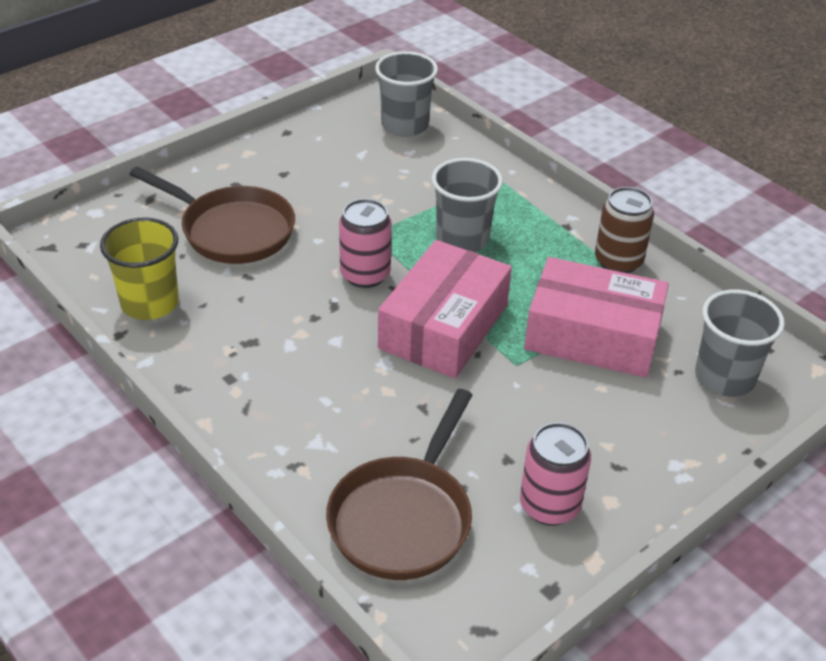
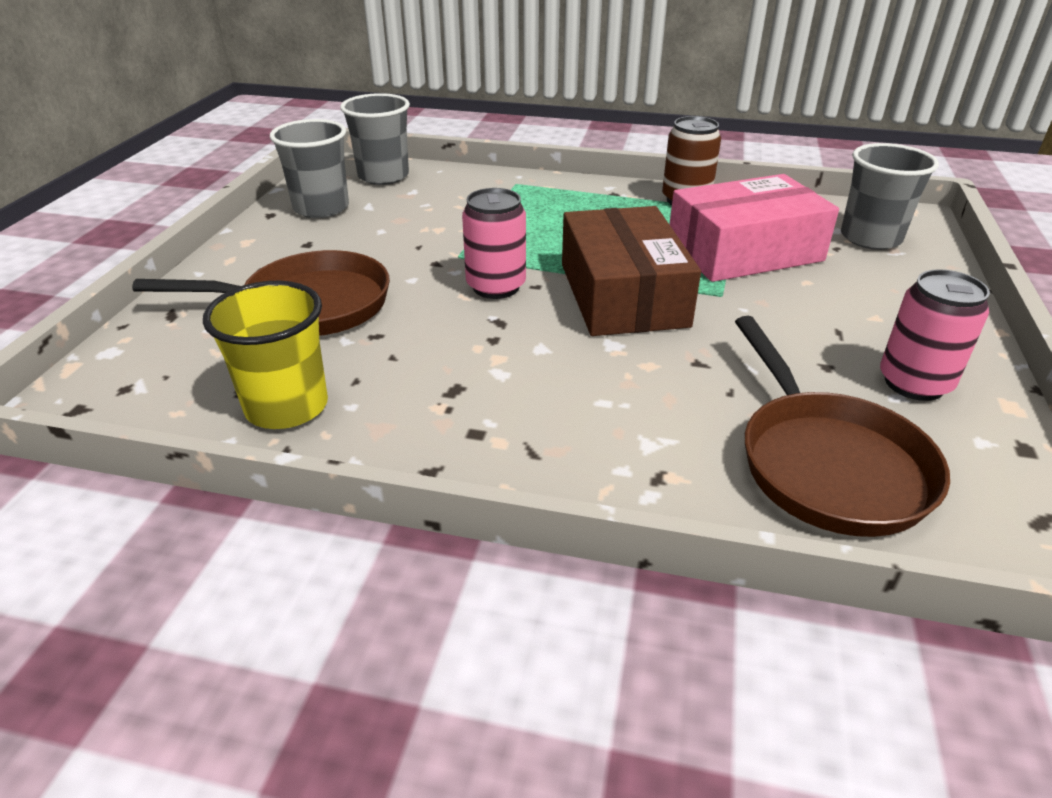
camera: 35 degrees left, 5 degrees down
pink box [378,240,512,378] -> brown box [562,206,701,336]
grey cup [432,158,503,252] -> grey cup moved to [270,119,349,218]

